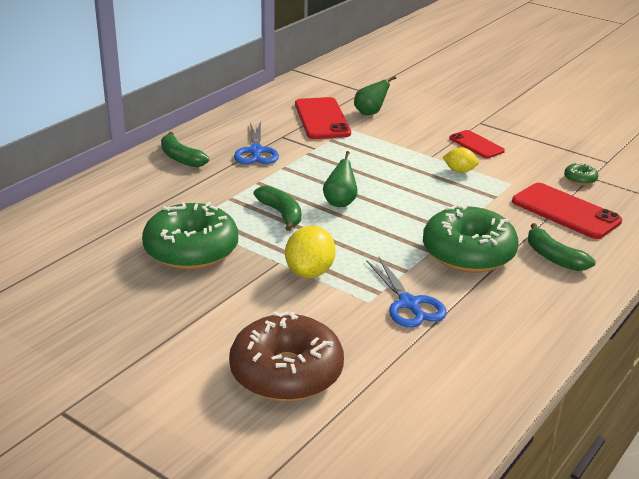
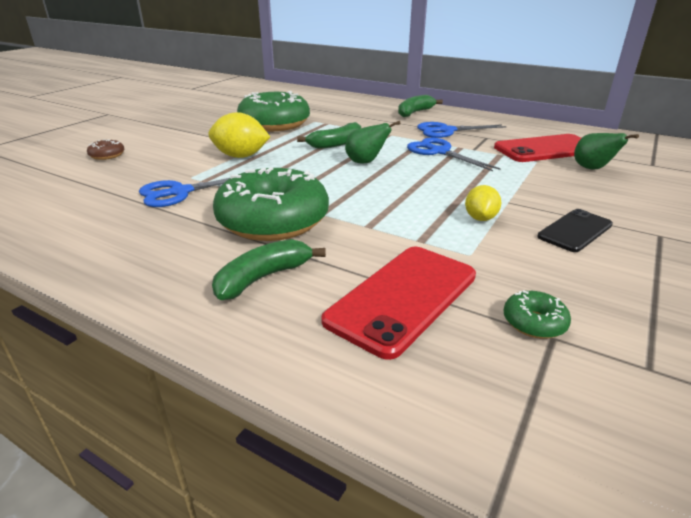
camera: 85 degrees right, 0 degrees up
brown donut [229,311,344,401] -> brown donut [87,139,124,160], size x0.40
red phone [449,130,505,158] -> black phone [537,209,613,252]
none -> blue scissors [407,137,501,171]

